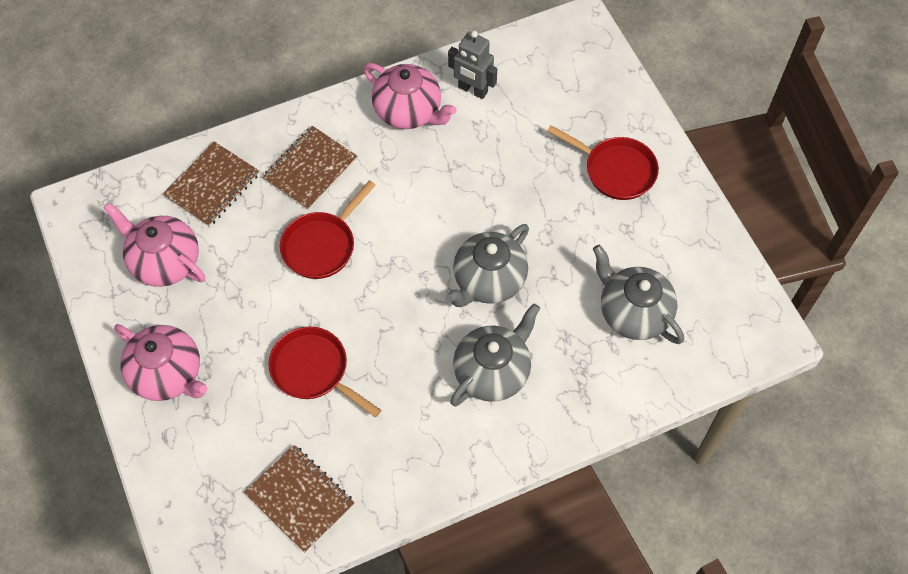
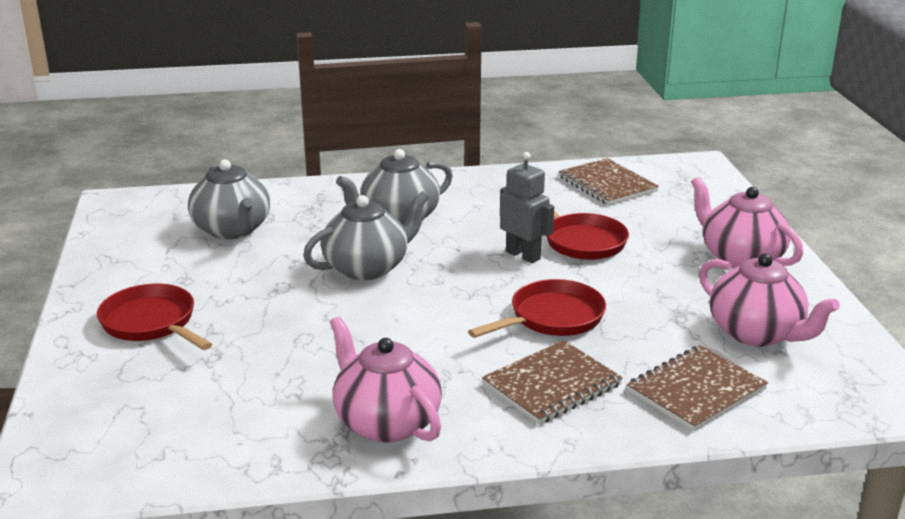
camera: 165 degrees left, 35 degrees down
grey robot [448,31,497,99] -> grey robot moved to [500,152,554,263]

